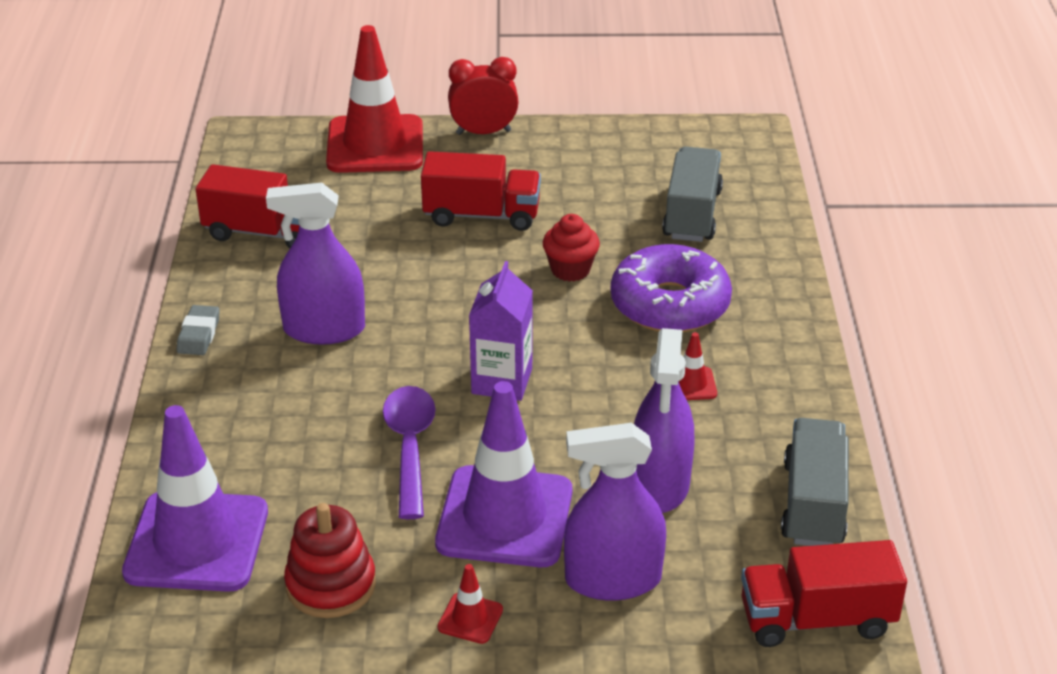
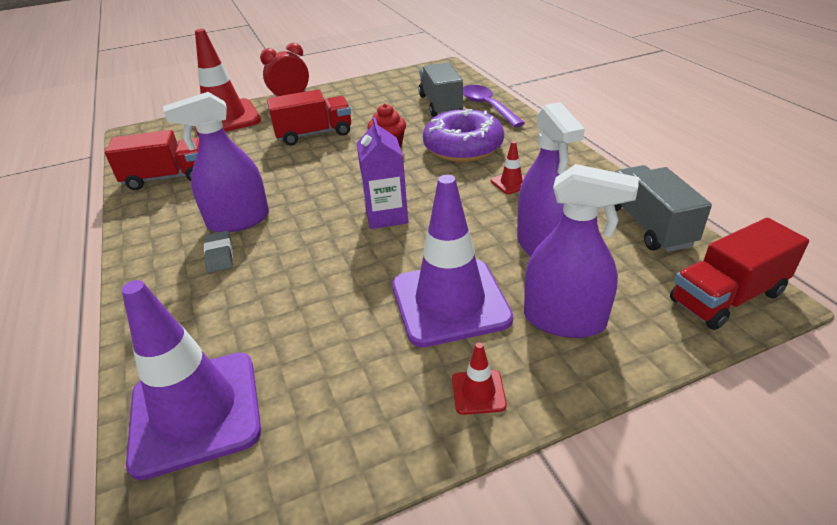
camera: 20 degrees left, 0 degrees up
grey eraser [177,305,220,355] -> grey eraser moved to [204,231,233,273]
red stacking toy [284,503,376,618] -> none
purple spoon [383,386,436,519] -> purple spoon moved to [463,85,525,127]
purple spray bottle [564,423,666,600] -> purple spray bottle turned 135 degrees counterclockwise [524,164,639,338]

